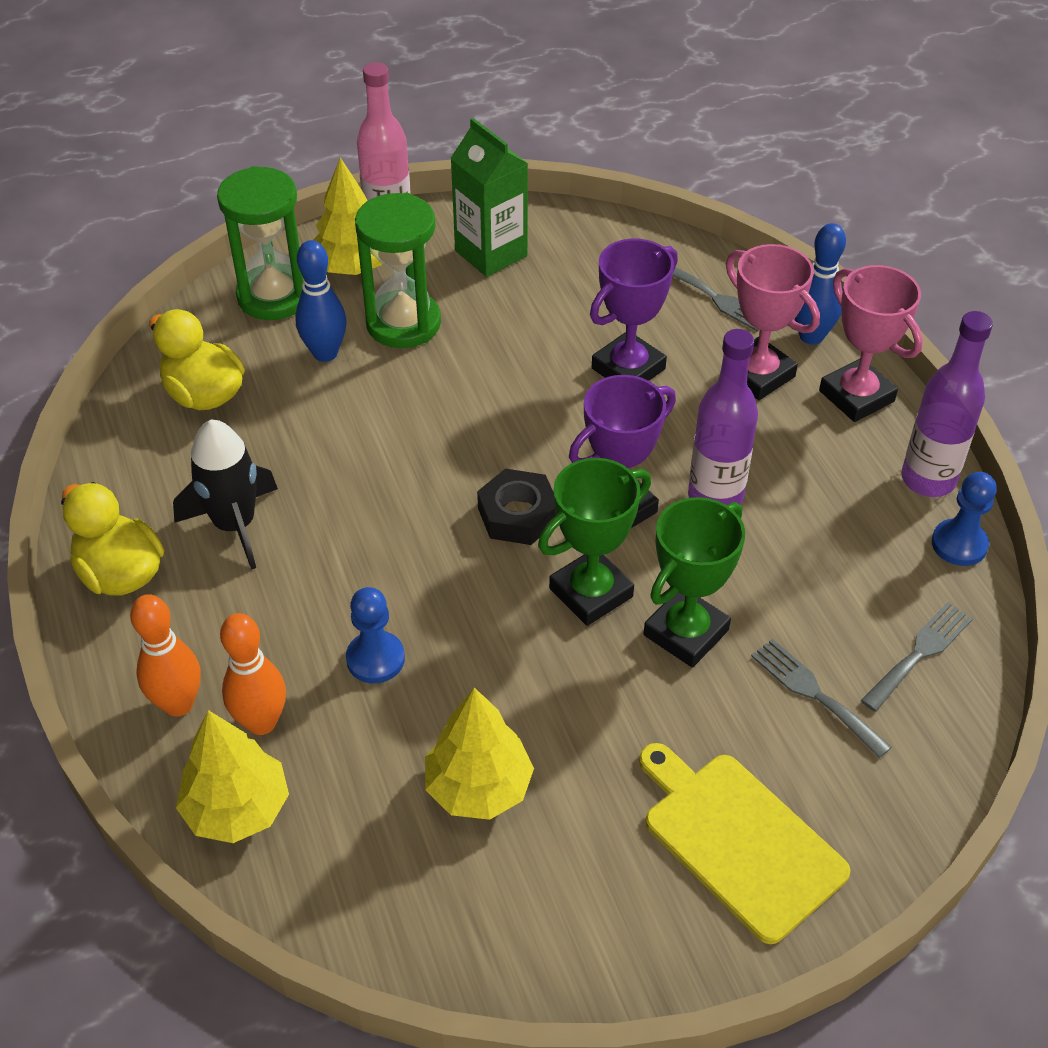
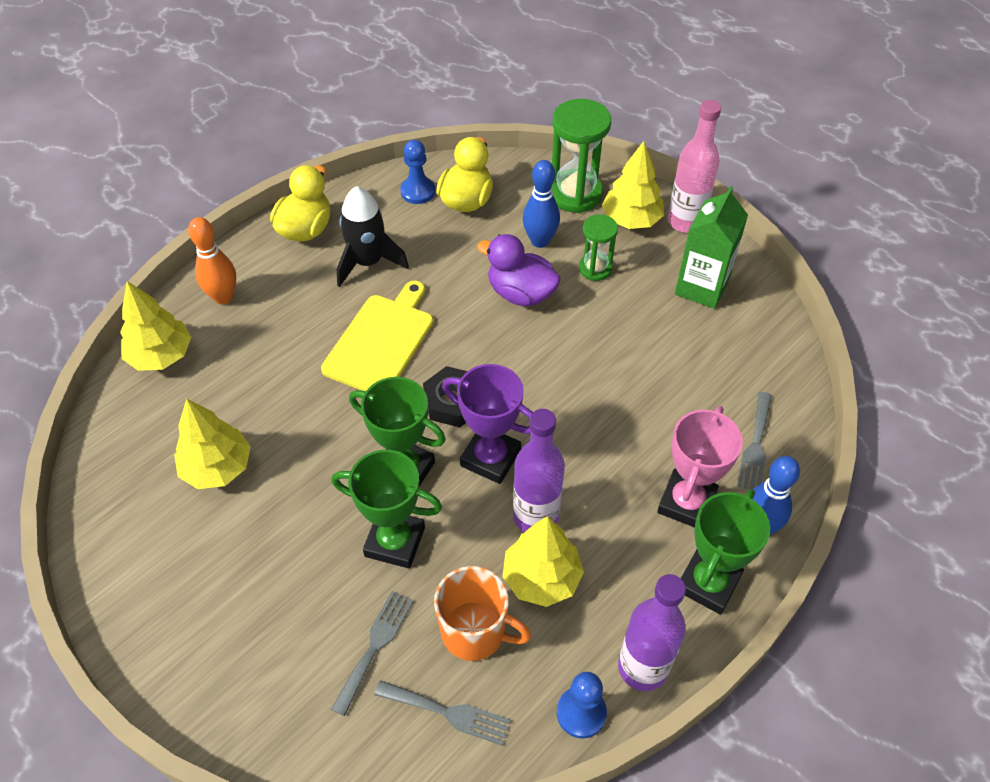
camera: 65 degrees right, 5 degrees up
orange bowling pin [220,613,286,735] -> none
blue pawn [346,587,405,683] -> blue pawn moved to [400,140,435,204]
green hourglass [355,193,441,348] -> green hourglass [579,214,618,281], size x0.58
purple trophy [590,239,678,381] -> none
yellow cutting board [639,743,850,944] -> yellow cutting board moved to [321,280,433,391]
pink trophy [819,265,923,422] -> green trophy [681,489,770,615]
none -> orange mug [434,566,531,661]
none -> purple duck [477,234,561,306]
none -> yellow tree [502,516,584,607]

